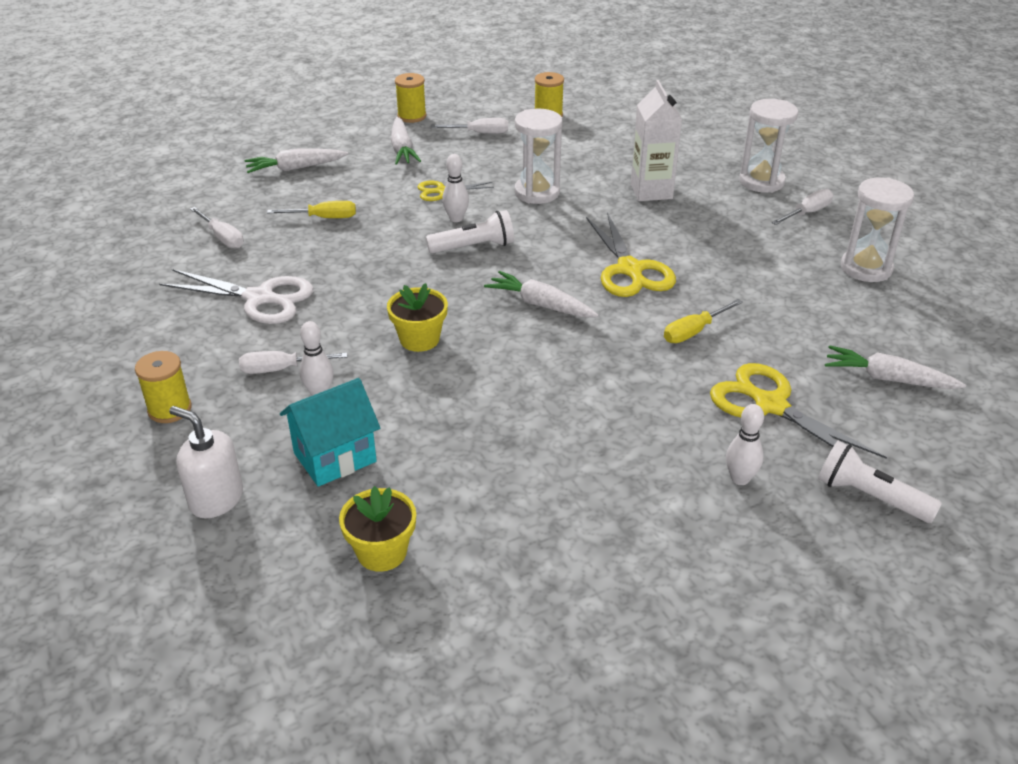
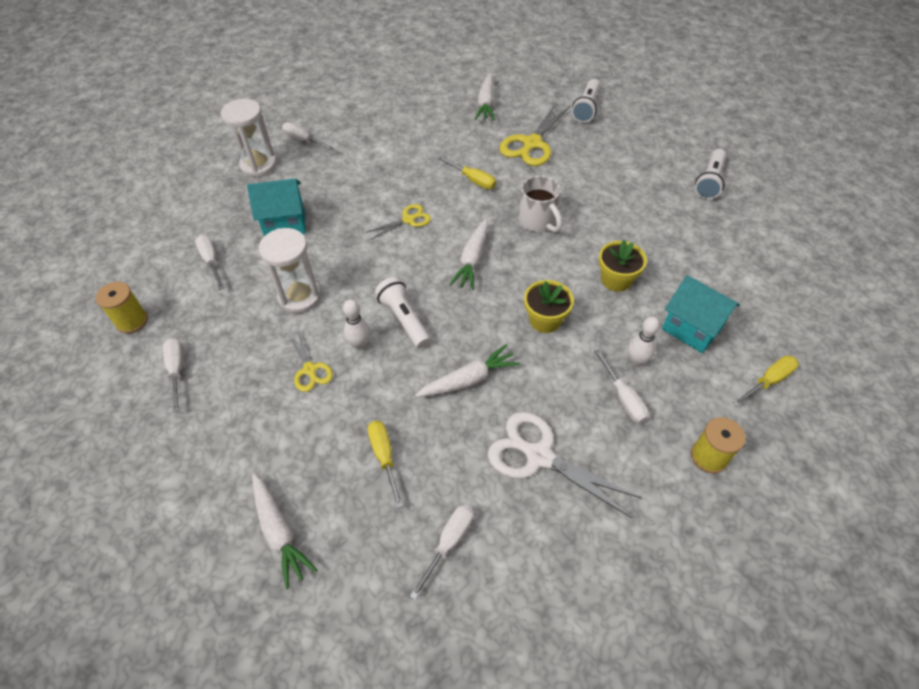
camera: 105 degrees left, 15 degrees up
white scissors [159,269,313,324] -> white scissors turned 60 degrees counterclockwise [487,412,642,518]
white soap dispenser [169,406,243,519] -> yellow screwdriver [733,355,799,407]
yellow flower pot [339,486,416,572] -> yellow flower pot moved to [599,240,647,292]
white carrot [391,117,421,165] -> white carrot moved to [415,344,520,397]
yellow spool [395,73,426,123] -> none
yellow scissors [586,212,676,297] -> yellow scissors [366,204,431,239], size x0.56
white carton [631,80,682,201] -> turquoise house [247,178,306,236]
white bowling pin [726,404,764,485] -> none
white hourglass [841,177,914,282] -> none
none -> white screwdriver [195,235,224,290]
none -> white mug [519,175,562,232]
none -> white flashlight [695,149,726,200]

